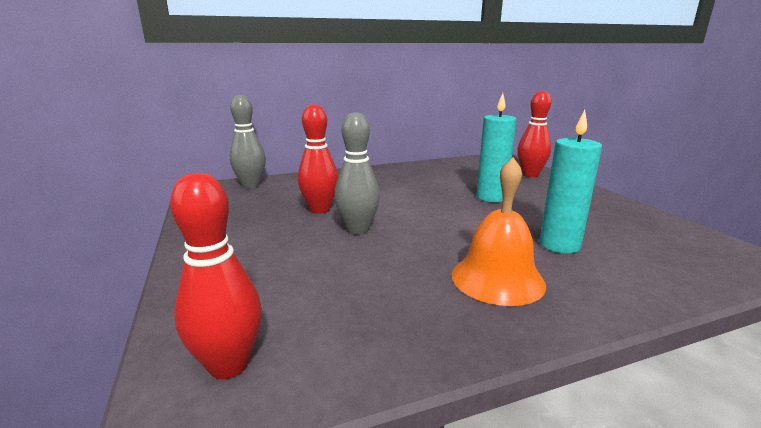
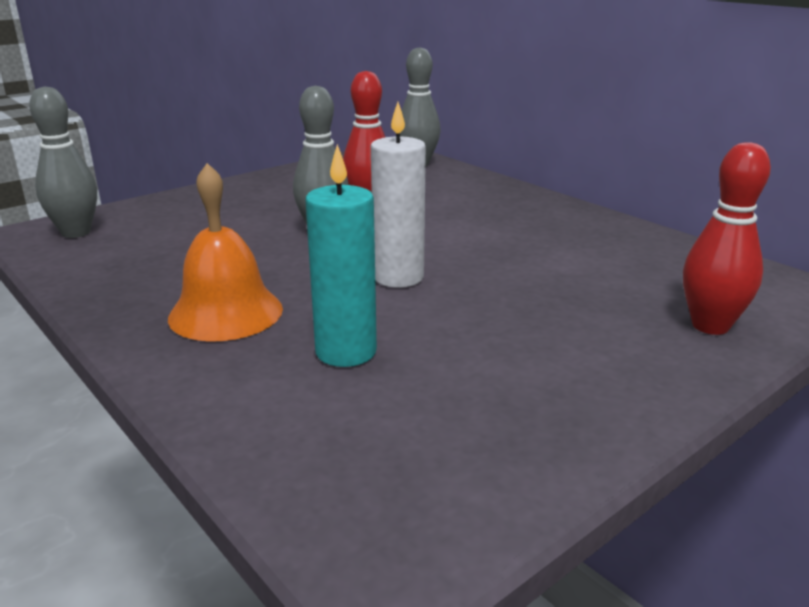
camera: 70 degrees right, 5 degrees up
red bowling pin [170,173,262,379] -> grey bowling pin [29,86,97,238]
turquoise candle [476,93,517,202] -> none
none -> white candle [371,102,426,288]

